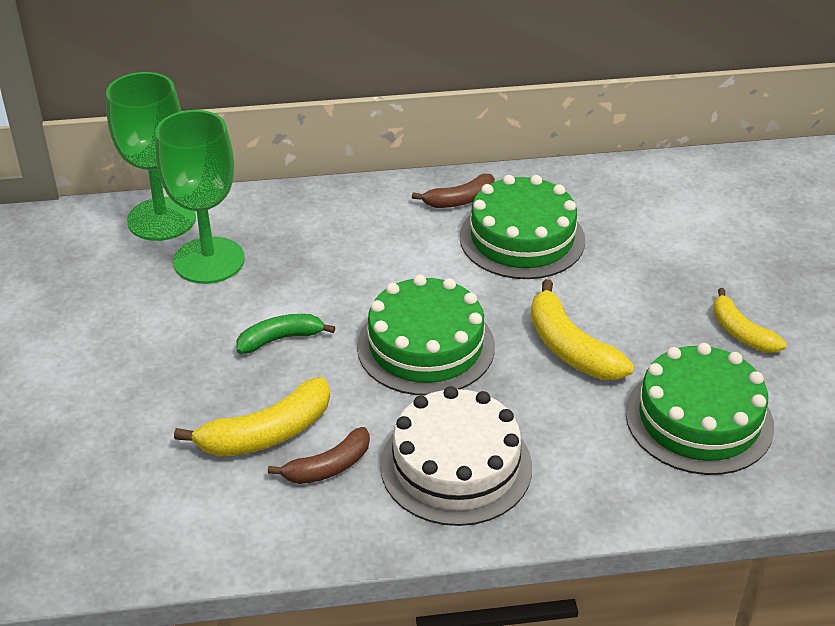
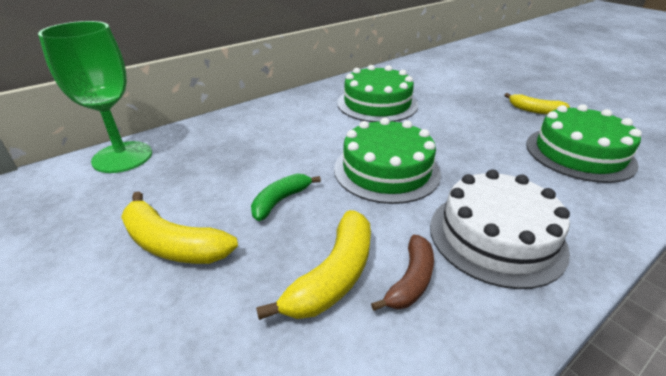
camera: 30 degrees left, 5 degrees down
green goblet [155,110,245,284] -> none
brown banana [412,174,495,208] -> none
yellow banana [531,279,634,380] -> yellow banana moved to [121,191,238,264]

